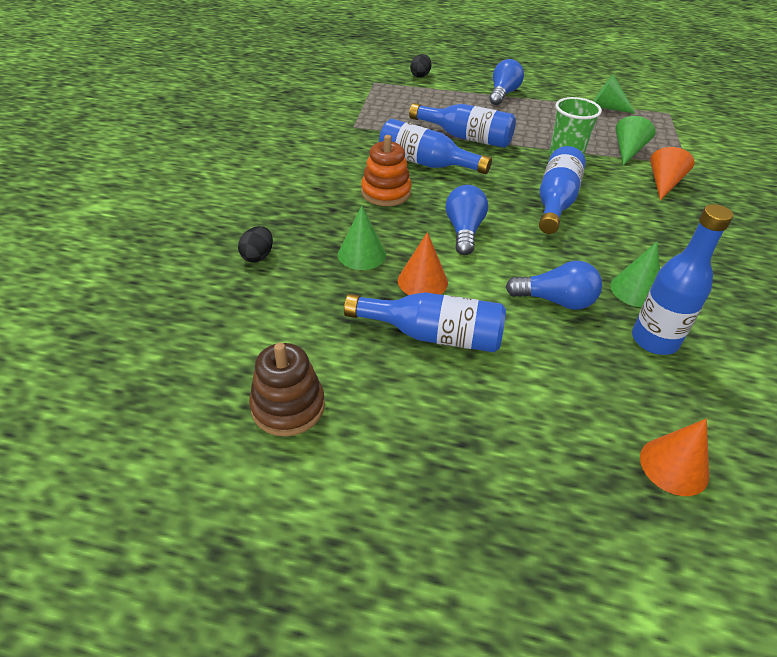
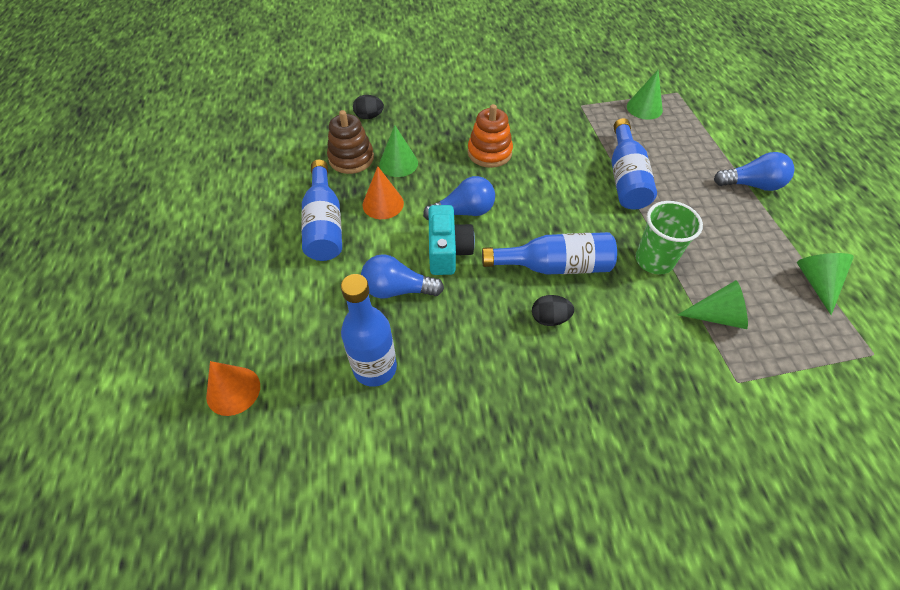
camera: 70 degrees right, 10 degrees up
brown stacking toy [249,342,325,436] -> brown stacking toy moved to [327,110,374,174]
blue bottle [379,119,492,174] -> none
black egg [410,54,431,78] -> black egg moved to [532,295,574,326]
blue light bulb [506,261,602,310] -> blue light bulb turned 105 degrees clockwise [361,254,444,299]
green cone [610,242,660,307] -> green cone moved to [627,70,663,120]
orange cone [650,147,695,200] -> none
none -> turquoise camera [429,205,475,275]

